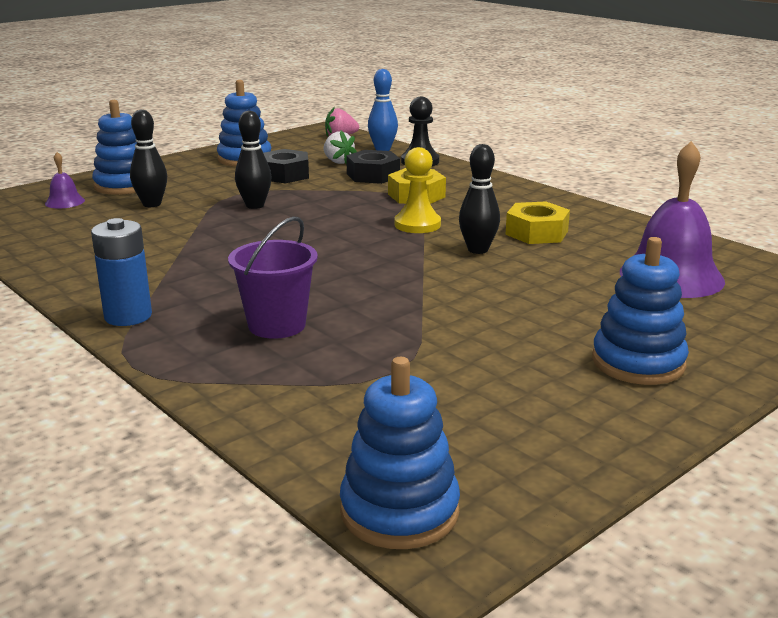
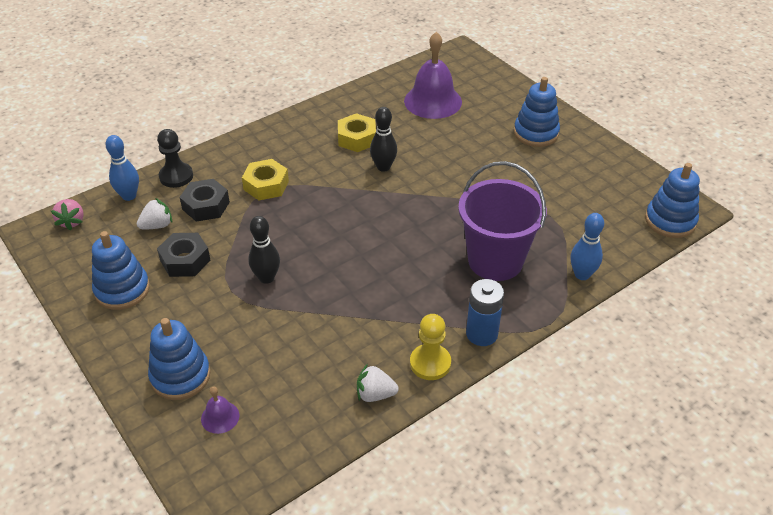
camera: 85 degrees left, 20 degrees up
black bowling pin [130,110,167,207] -> none
purple bucket [228,216,318,339] -> purple bucket [458,161,547,281], size x1.55
yellow pawn [394,147,441,233] -> yellow pawn moved to [410,314,451,380]
none -> white strawberry [357,364,399,402]
none -> blue bowling pin [570,213,604,280]

